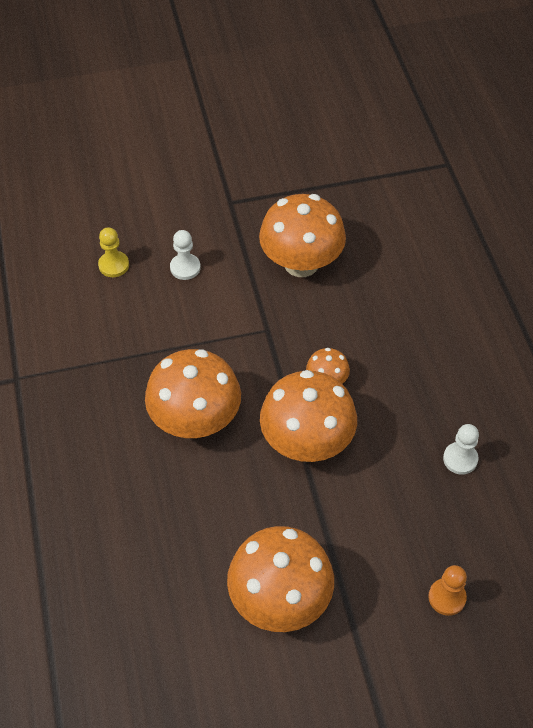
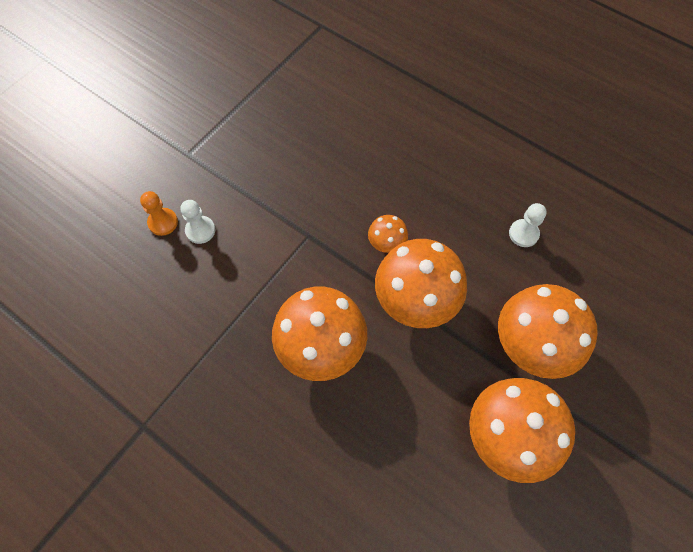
camera: 40 degrees left, 10 degrees up
yellow pawn [98,227,129,277] -> none
orange mushroom [259,194,346,277] -> orange mushroom moved to [498,284,598,379]
orange pawn [428,565,467,616] -> orange pawn moved to [140,191,178,236]

